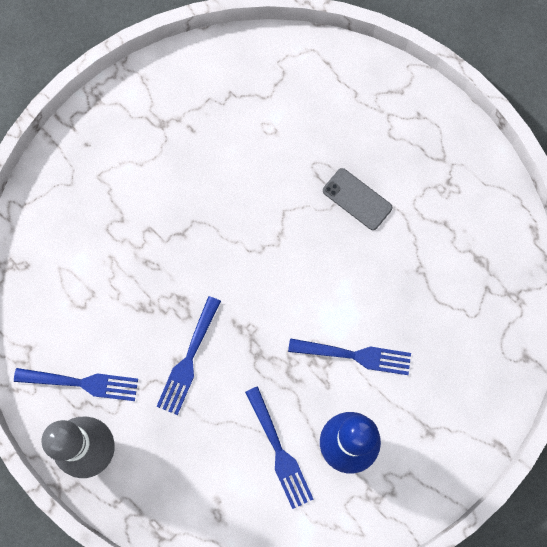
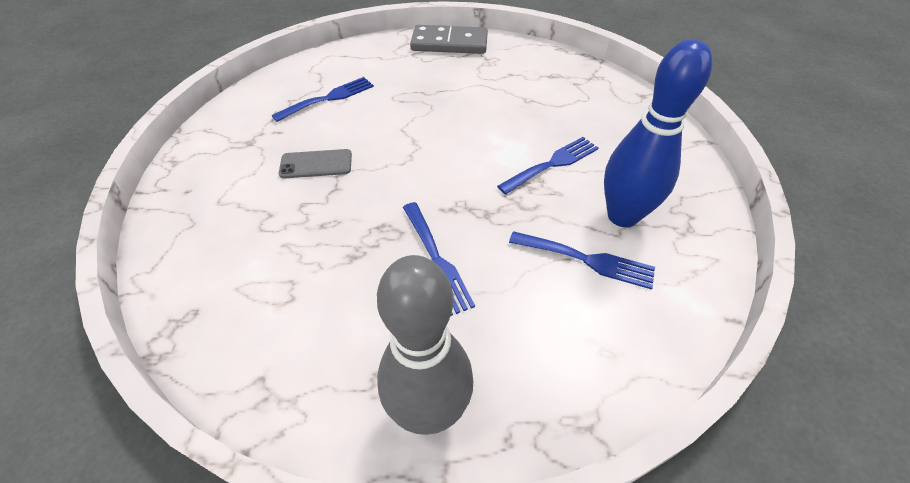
camera: 45 degrees left, 25 degrees down
blue fork [14,368,138,401] -> blue fork moved to [271,77,374,122]
grey phone [323,168,393,230] -> grey phone moved to [279,149,352,179]
none -> grey domino [410,25,488,54]

